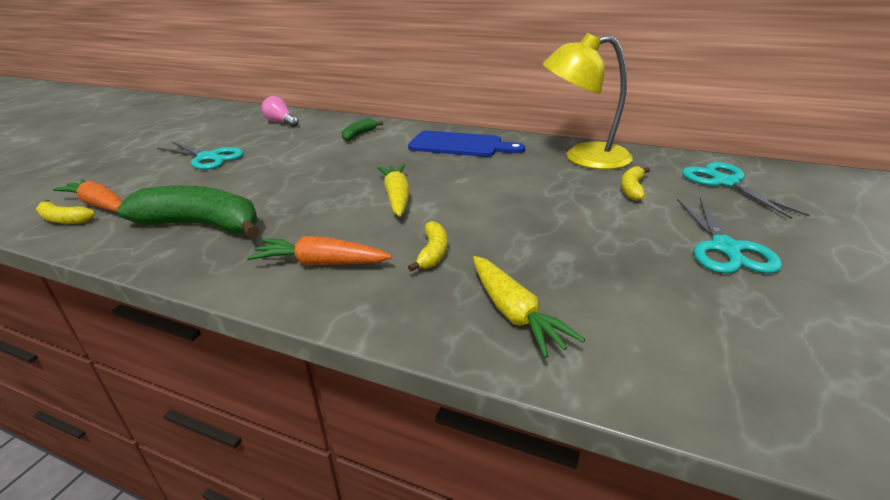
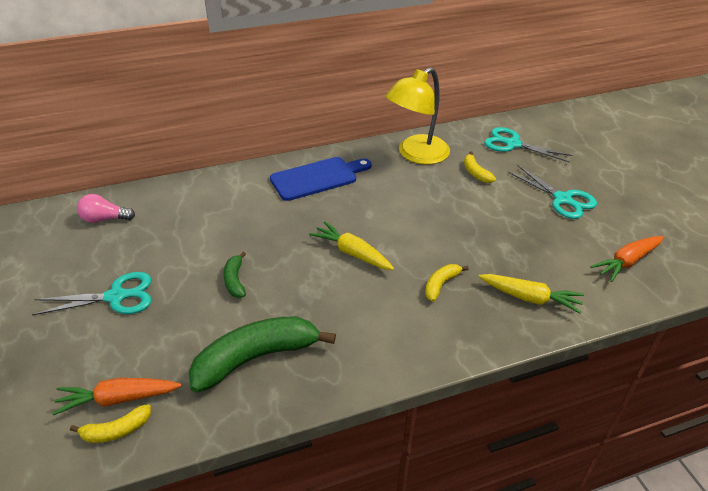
camera: 45 degrees left, 10 degrees up
orange carrot [247,236,392,265] -> orange carrot moved to [590,236,664,282]
green banana [341,119,383,141] -> green banana moved to [223,252,246,298]
yellow banana [408,221,448,272] -> yellow banana turned 105 degrees counterclockwise [425,264,469,302]

